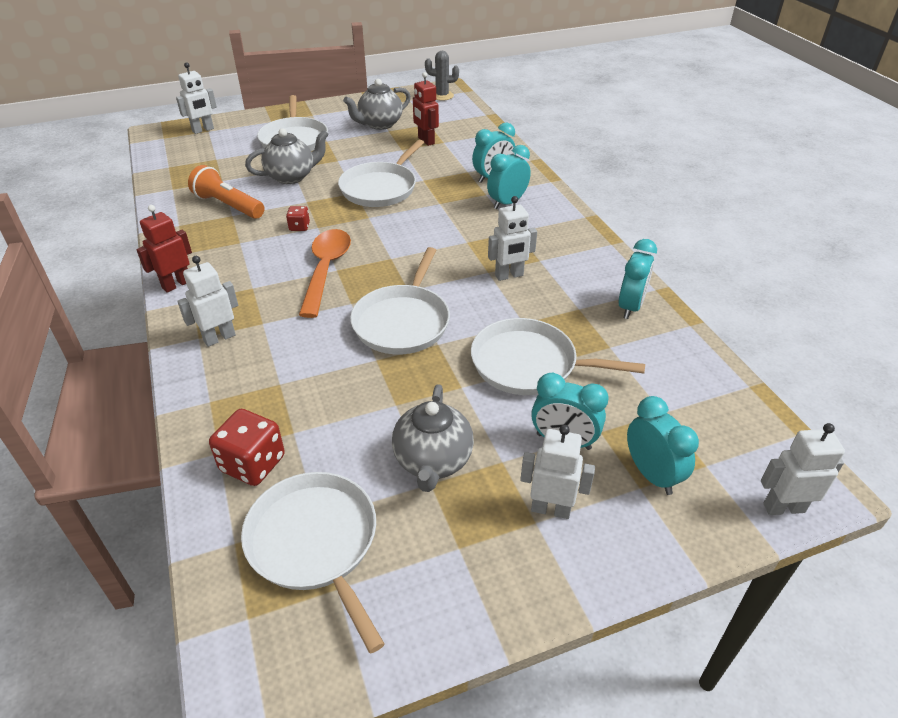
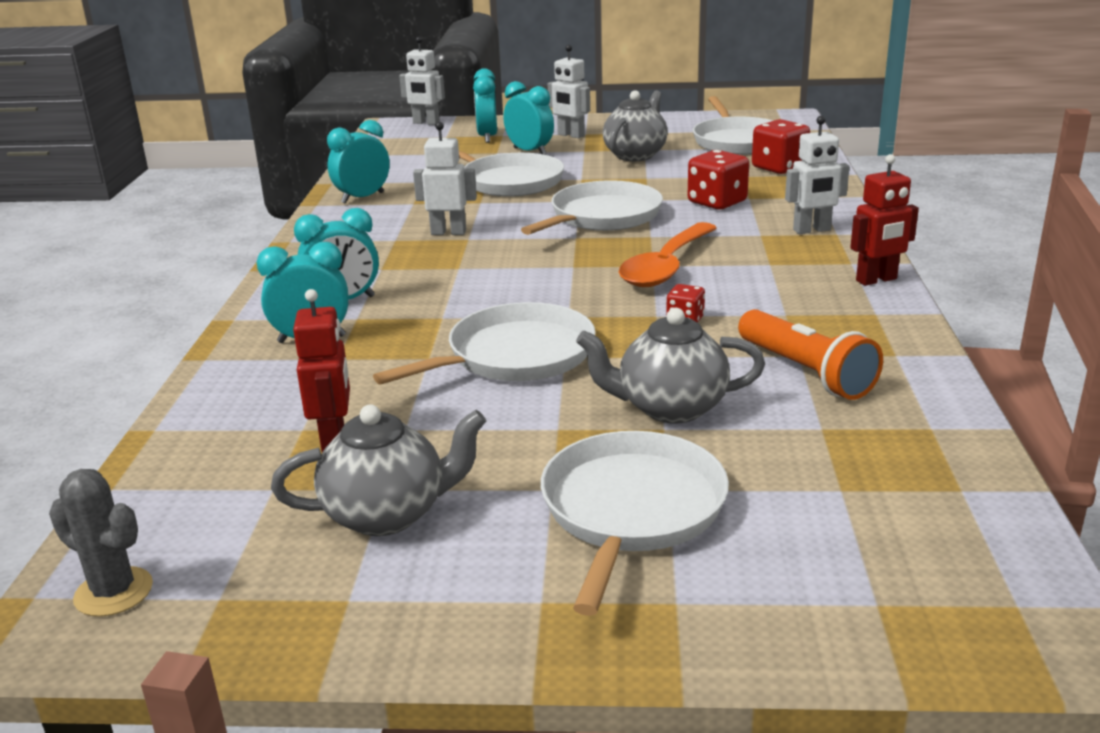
camera: 155 degrees left, 15 degrees down
white robot [176,62,217,134] -> none
none -> red dice [688,150,749,209]

